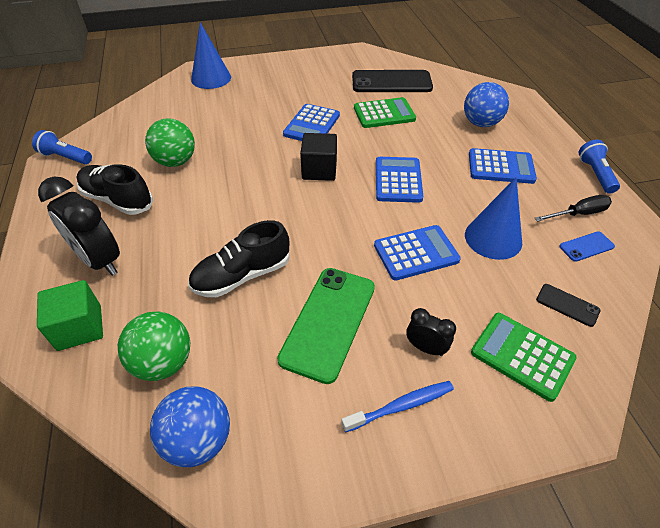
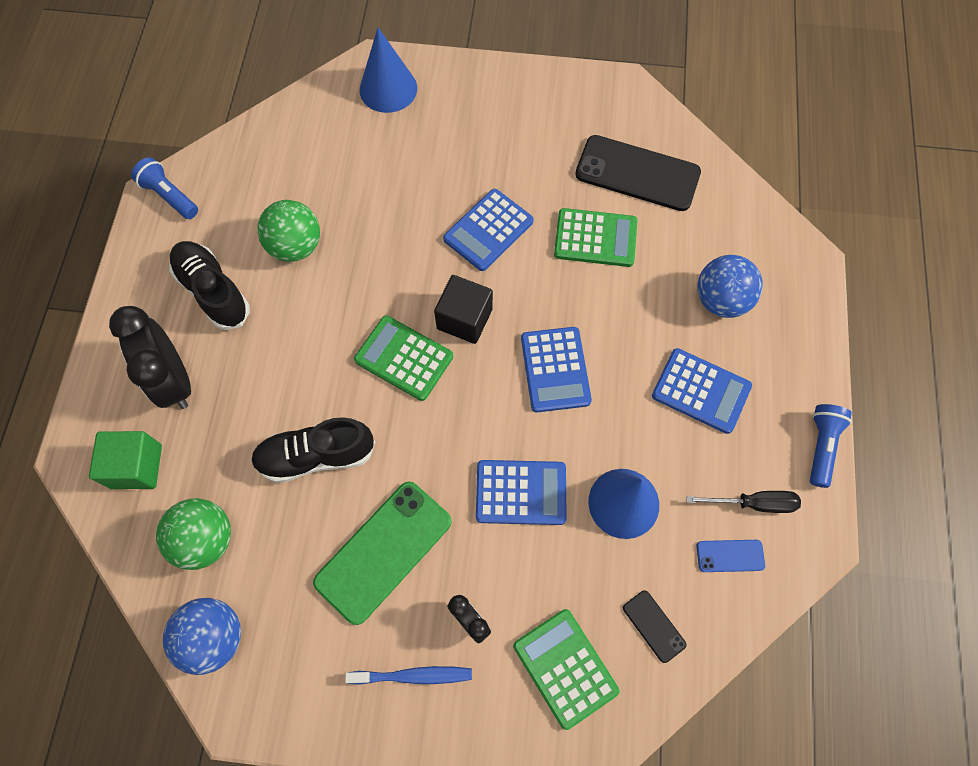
camera: 20 degrees right, 20 degrees up
blue calculator [376,157,423,203] -> blue calculator turned 150 degrees clockwise [521,327,592,412]
none -> green calculator [354,316,453,401]

